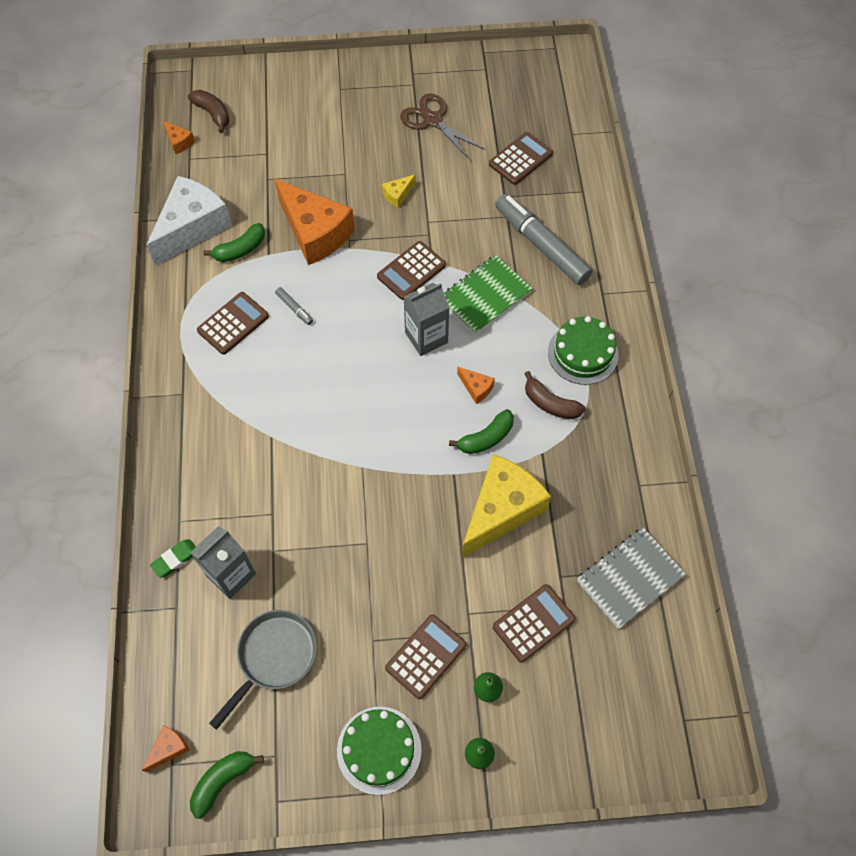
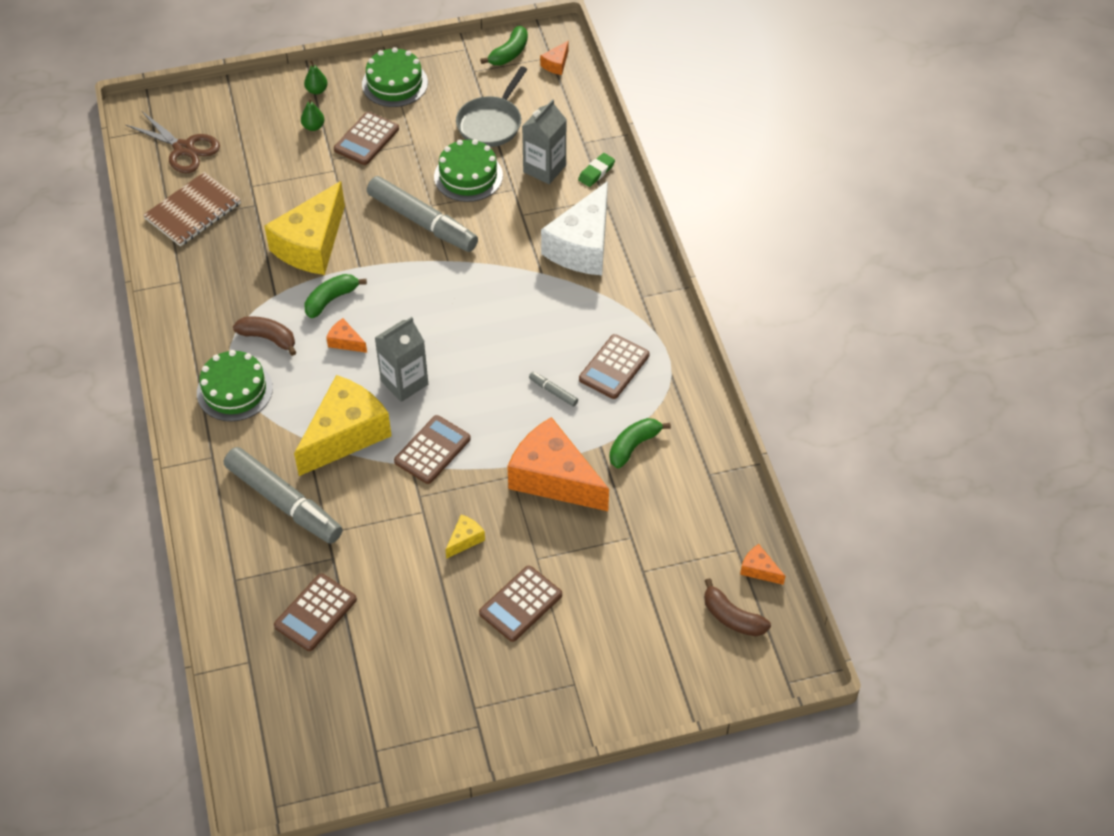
camera: 170 degrees right, 10 degrees down
white cheese [146,176,232,266] -> white cheese moved to [541,181,608,275]
brown scissors [400,93,485,160] -> brown scissors moved to [126,111,220,173]
green notebook [444,255,533,335] -> yellow cheese [294,375,392,476]
brown calculator [493,584,576,663] -> brown calculator moved to [479,566,562,642]
grey notebook [577,527,686,629] -> brown notebook [143,172,241,246]
none -> grey marker [367,176,478,252]
none -> green cake [434,139,503,202]

